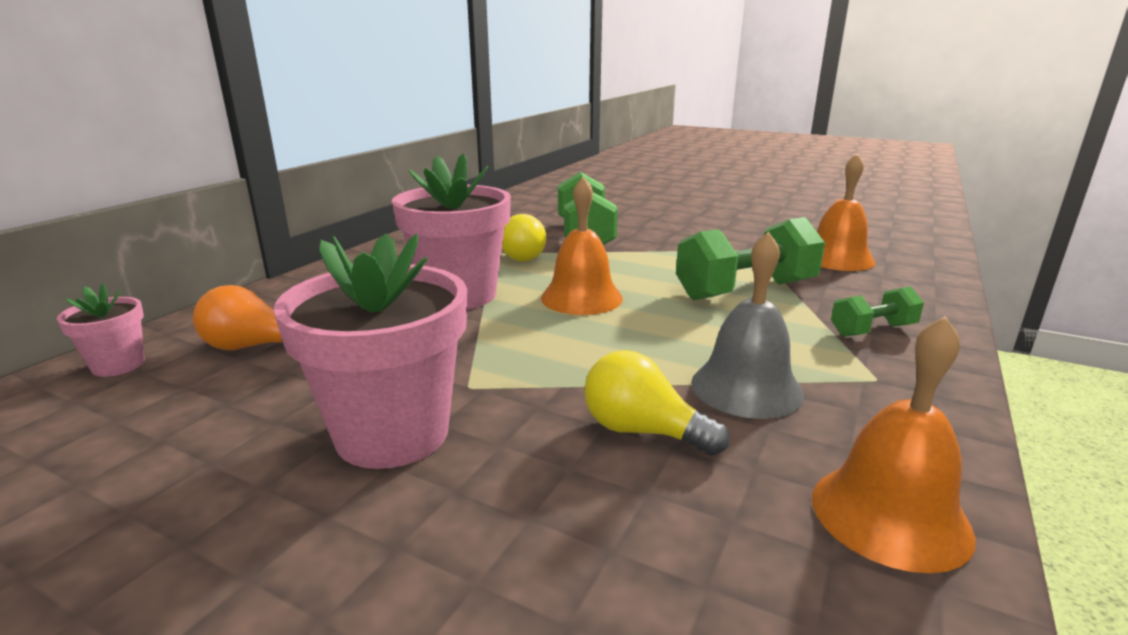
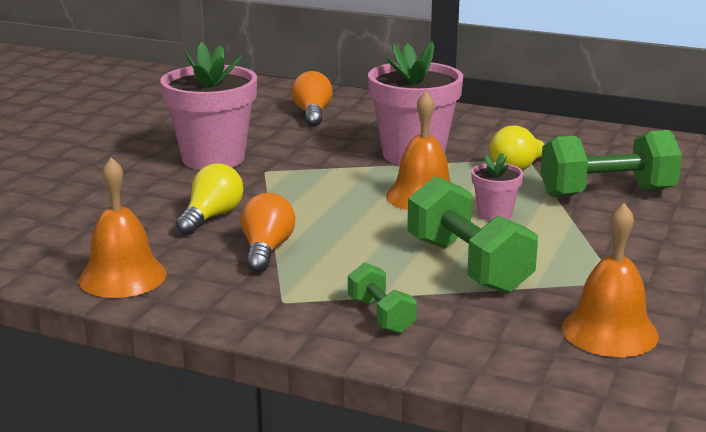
camera: 85 degrees right, 0 degrees up
pink flower pot [57,283,145,377] -> pink flower pot moved to [471,153,523,221]
grey bell [691,232,804,419] -> orange light bulb [241,193,295,273]

